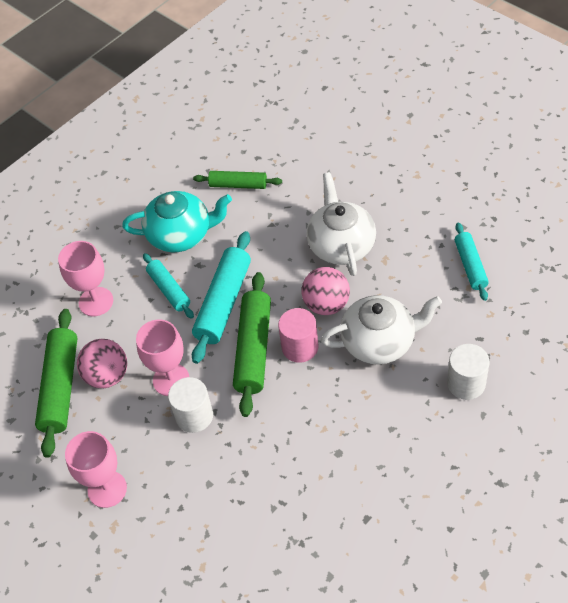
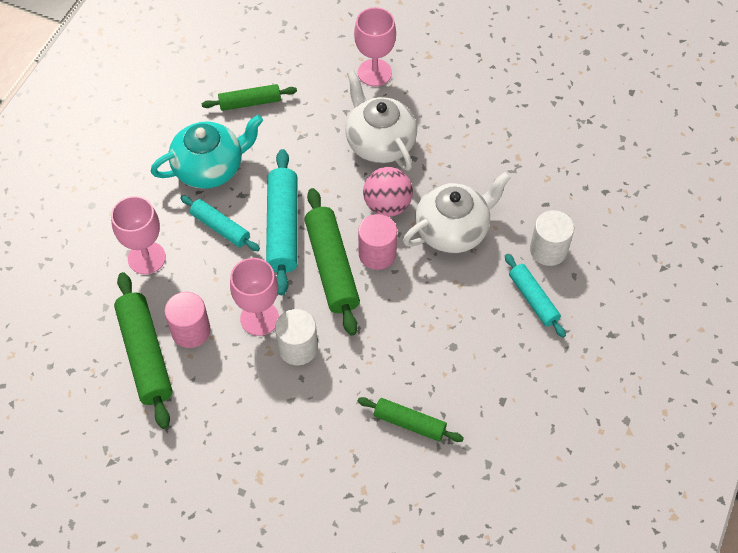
camera: 25 degrees left, 5 degrees up
pink goblet [65,431,127,508] -> pink goblet moved to [354,7,396,86]
pink ball [77,339,127,388] -> pink cylinder [164,292,211,348]
turquoise rolling pin [455,223,489,301] -> turquoise rolling pin moved to [505,254,566,338]
none -> green rolling pin [358,397,464,442]

